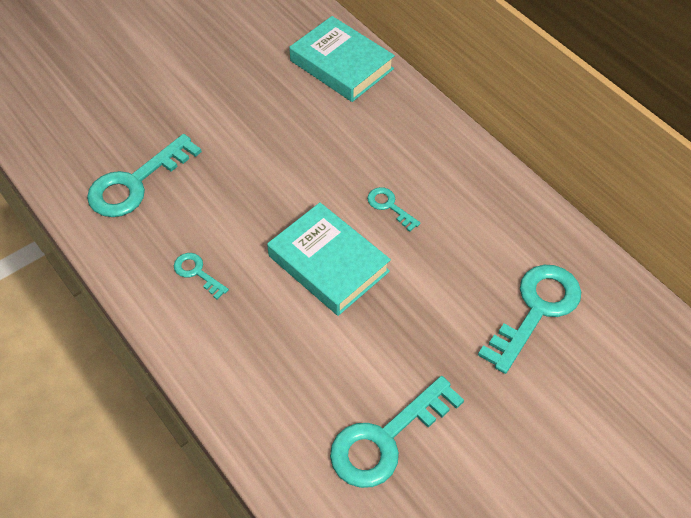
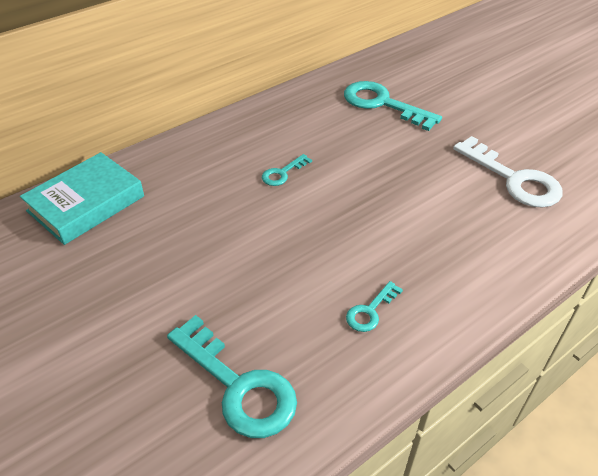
camera: 90 degrees left, 10 degrees down
turquoise book [267,203,391,316] -> none
turquoise key [330,376,464,488] -> white key [453,136,562,208]

